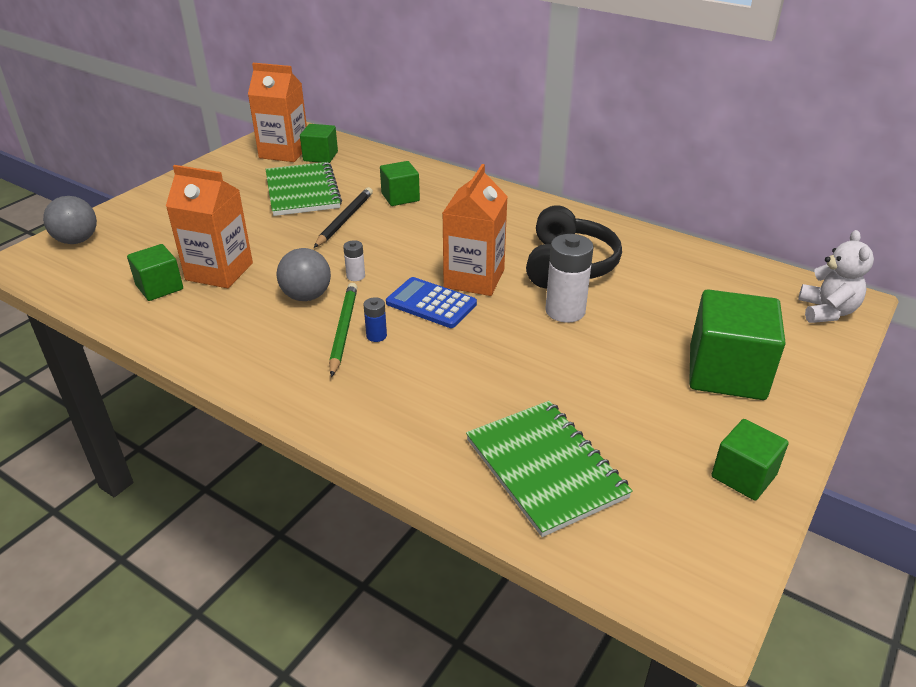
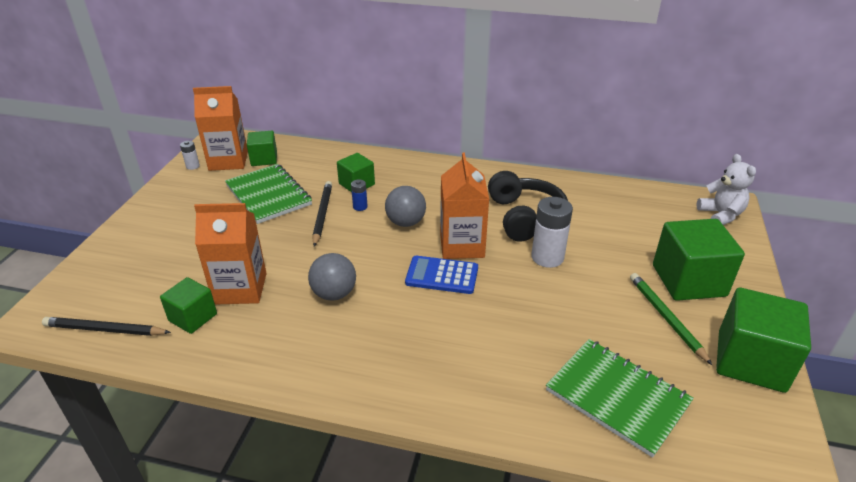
camera: 20 degrees left, 0 degrees up
grey ball [43,196,97,244] -> grey ball moved to [385,186,426,227]
green pencil [329,283,357,377] -> green pencil moved to [630,273,712,365]
white battery [343,240,365,281] -> white battery moved to [180,141,200,170]
blue battery [364,297,387,342] -> blue battery moved to [351,179,367,211]
green cube [711,419,789,501] -> green cube [716,287,811,393], size x1.74
none -> black pencil [42,317,171,336]

